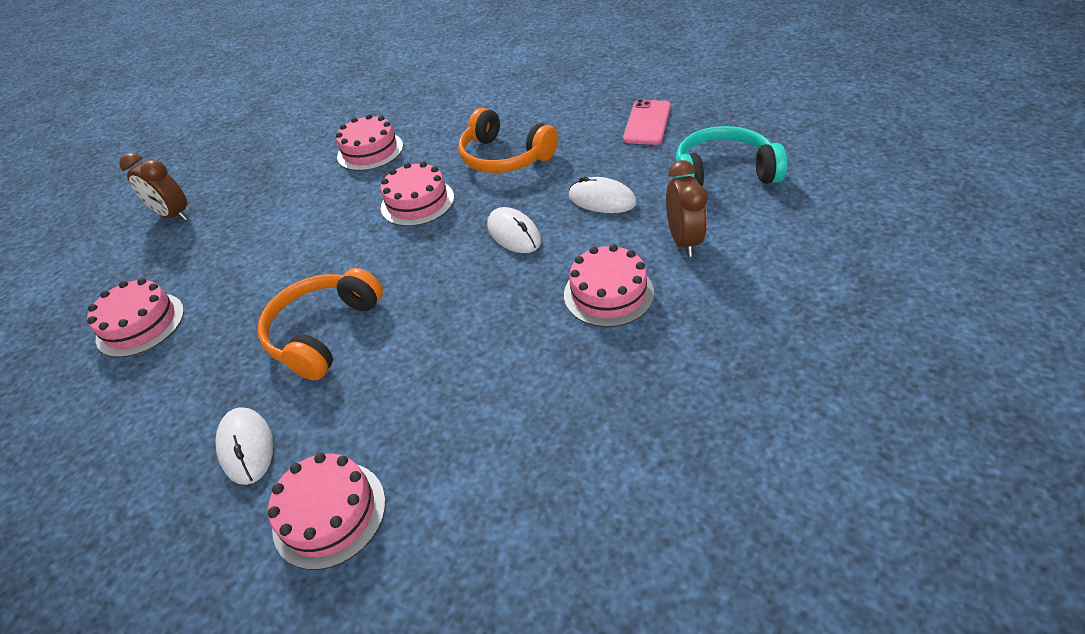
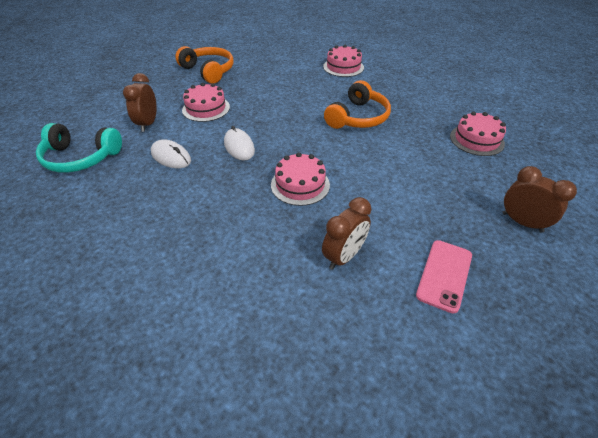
camera: 175 degrees left, 0 degrees up
white mouse [215,407,273,485] -> none
pink cake [336,114,403,171] -> brown clock [322,197,371,270]
orange headphones [458,108,558,173] -> orange headphones moved to [175,46,233,84]
pink phone [623,99,671,145] -> pink phone moved to [416,240,472,314]

